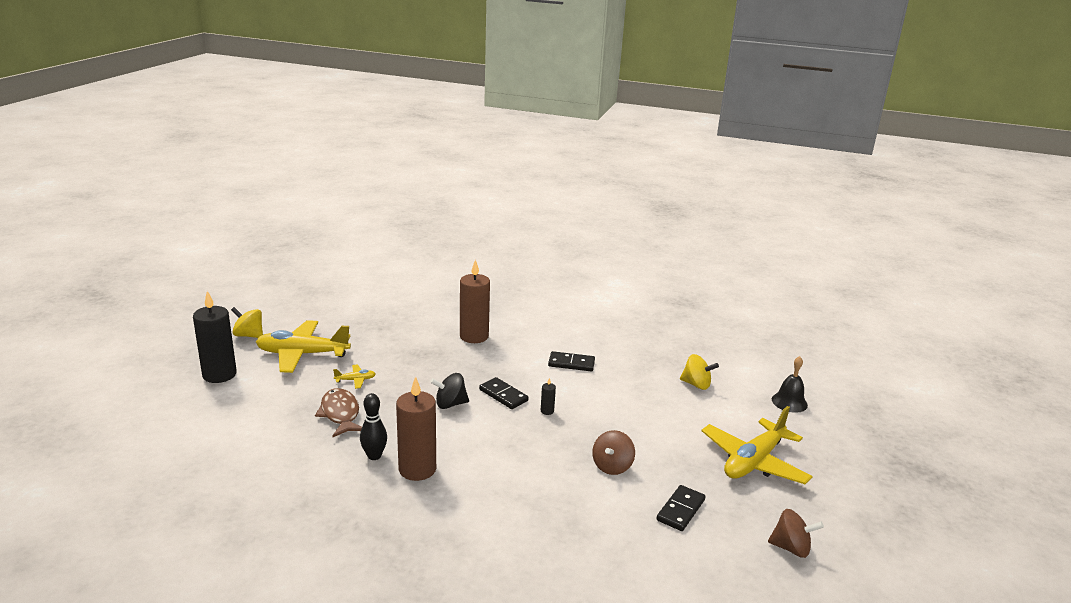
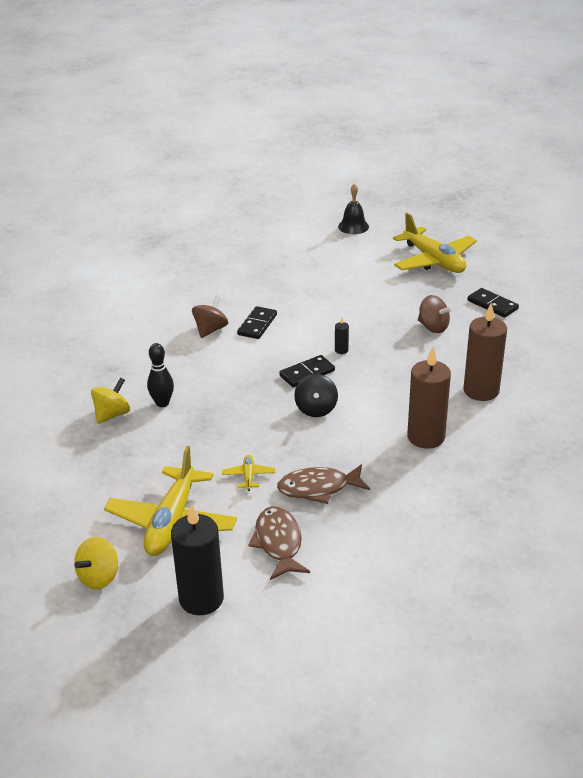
camera: 75 degrees left, 10 degrees up
black bowling pin [360,393,387,460] -> black bowling pin moved to [147,343,174,407]
brown candle [460,259,490,343] -> brown candle moved to [463,303,507,401]
yellow spinning top [680,354,719,390] -> yellow spinning top moved to [91,377,130,424]
brown spinning top [768,509,824,558] -> brown spinning top moved to [192,295,228,338]
none -> brown fish [248,506,310,580]

